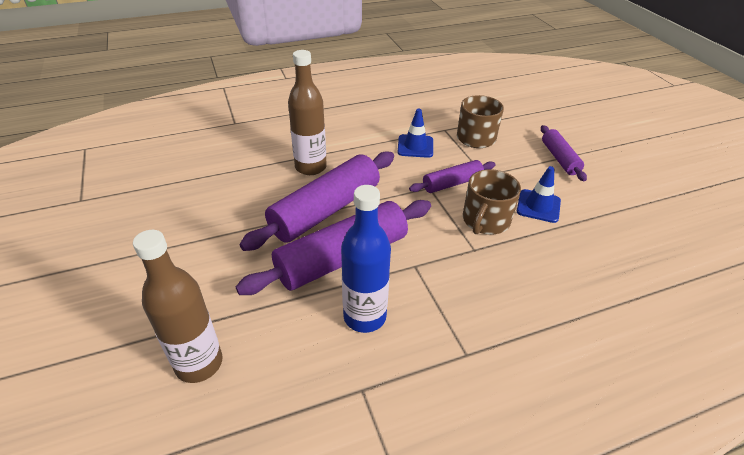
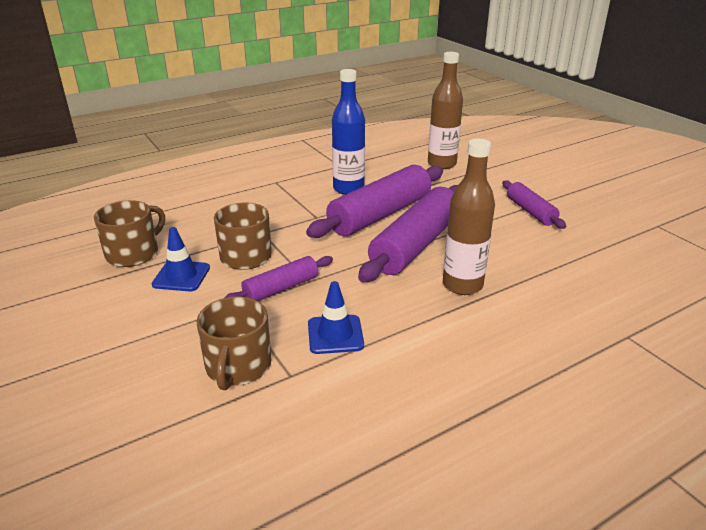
camera: 170 degrees right, 10 degrees down
purple rolling pin [541,125,587,181] -> purple rolling pin moved to [502,180,566,229]
none -> brown mug [94,200,165,267]

